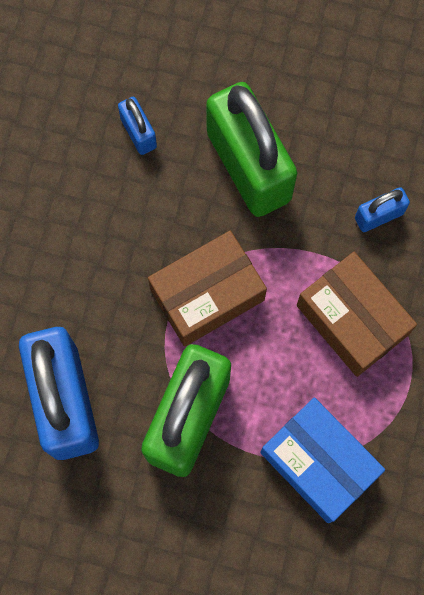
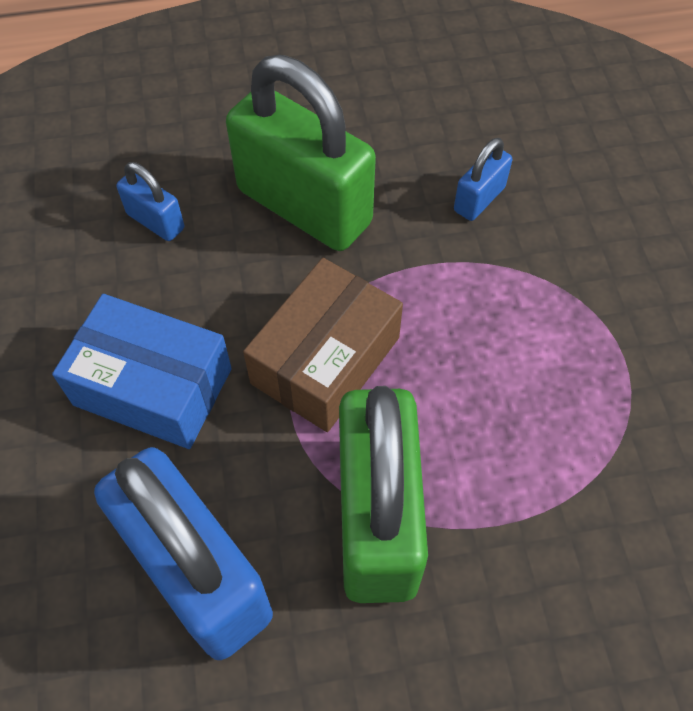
camera: 25 degrees left, 15 degrees down
blue box [260,398,385,523] -> blue box moved to [52,294,232,449]
brown box [297,252,417,377] -> none

